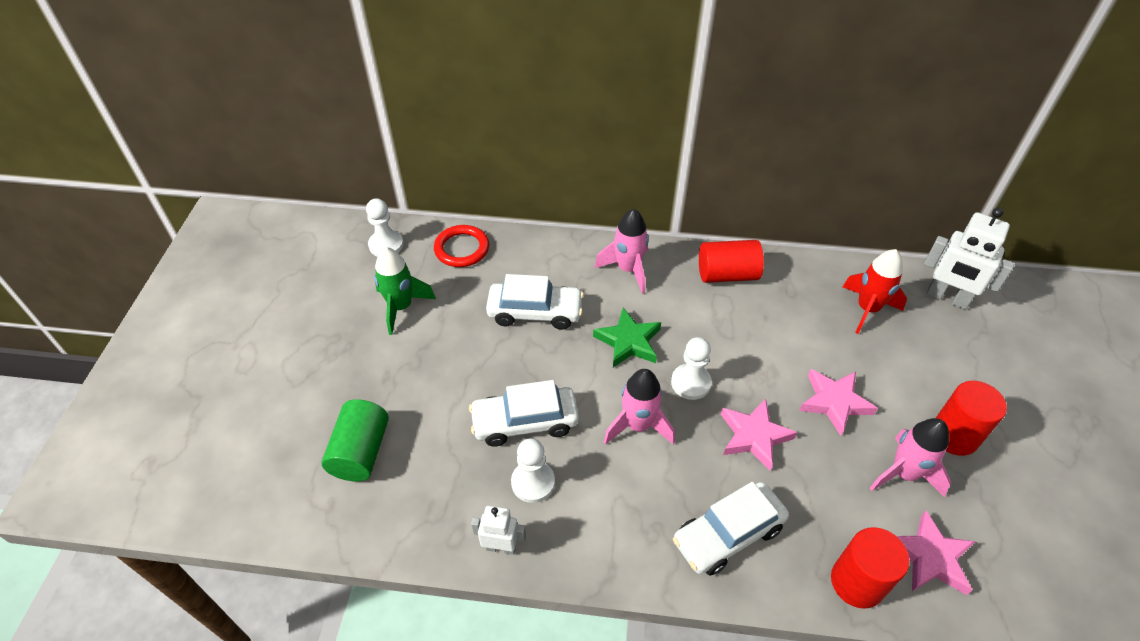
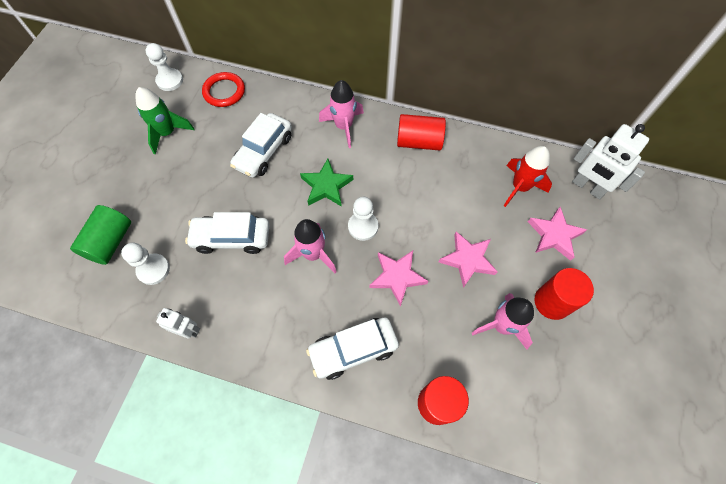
camera: 10 degrees right, 15 degrees up
white car [486,274,584,330] -> white car turned 105 degrees clockwise [230,113,292,178]
white pawn [511,438,555,503] -> white pawn moved to [121,242,170,285]
pink star [897,511,976,595] -> pink star moved to [528,207,587,261]

